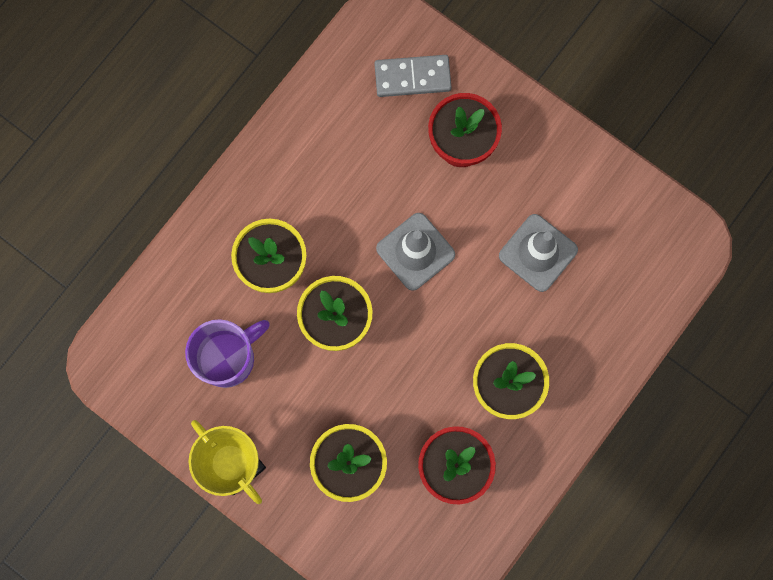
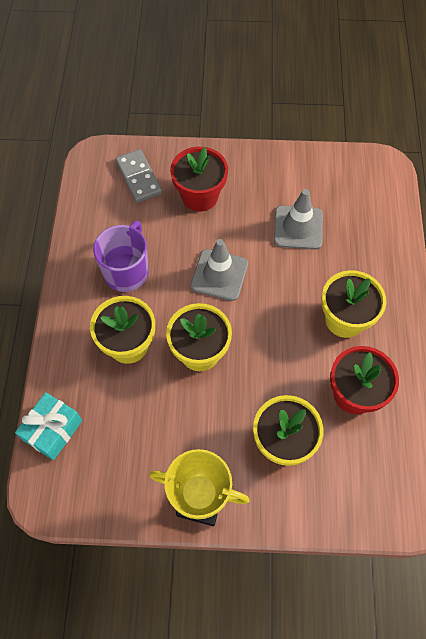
camera: 35 degrees left, 15 degrees down
purple mug [185,319,270,388] -> purple mug moved to [93,221,149,292]
grey domino [374,55,452,97] -> grey domino turned 75 degrees counterclockwise [115,149,162,203]
none -> turquoise gift [15,392,82,460]

